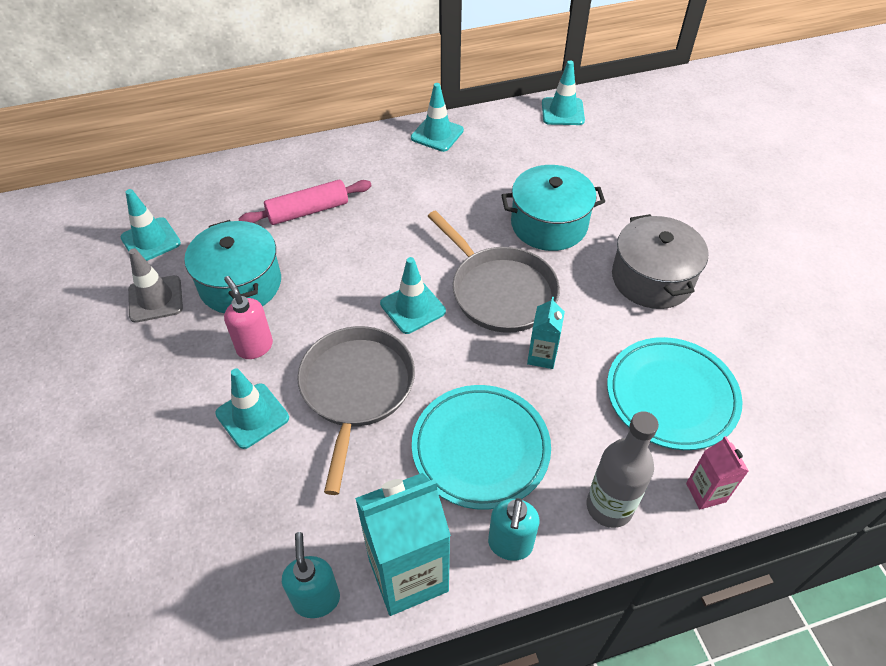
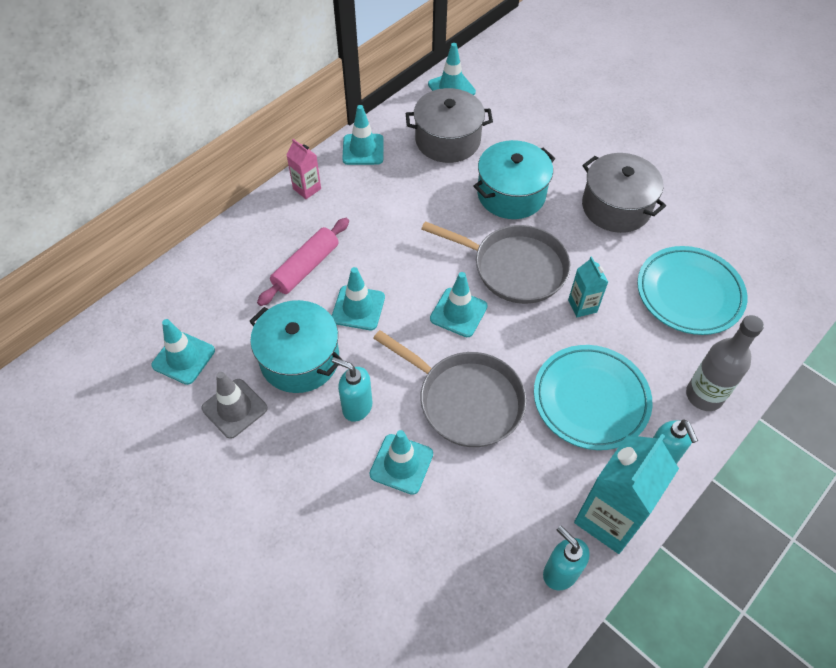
camera: 30 degrees left, 5 degrees up
pink soap dispenser [224,276,273,359] -> turquoise soap dispenser [332,357,372,422]
grey pan [297,326,415,495] -> grey pan turned 150 degrees clockwise [373,330,526,447]
pink carton [686,436,749,509] -> pink carton moved to [287,139,321,199]
none -> turquoise traffic cone [332,267,385,330]
none -> grey pot [406,88,493,163]

